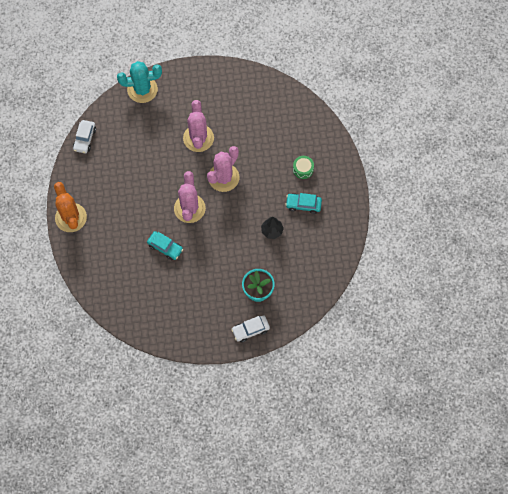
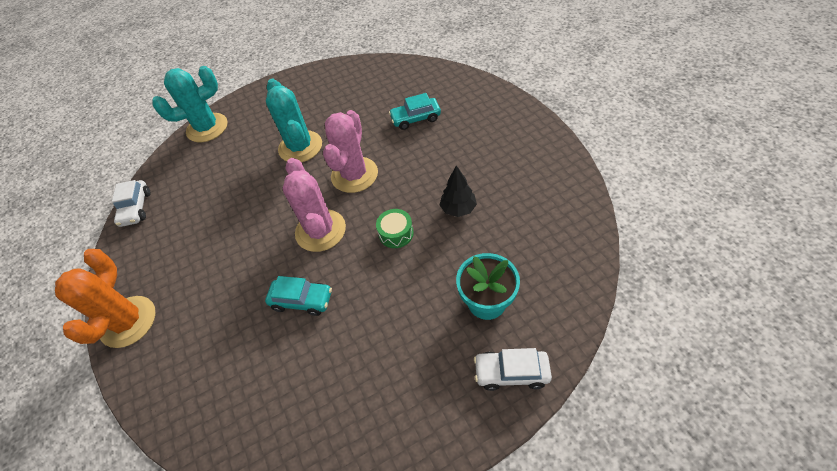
camera: 15 degrees left, 15 degrees down
orange cactus [54,182,87,232] -> orange cactus turned 45 degrees clockwise [55,249,156,348]
pink cactus [183,100,214,152] -> turquoise cactus [266,79,322,162]
white car [231,316,270,342] -> white car turned 45 degrees clockwise [474,348,552,391]
turquoise car [285,193,322,214] -> turquoise car moved to [389,93,441,130]
green drum [293,156,314,179] -> green drum moved to [376,209,414,248]

